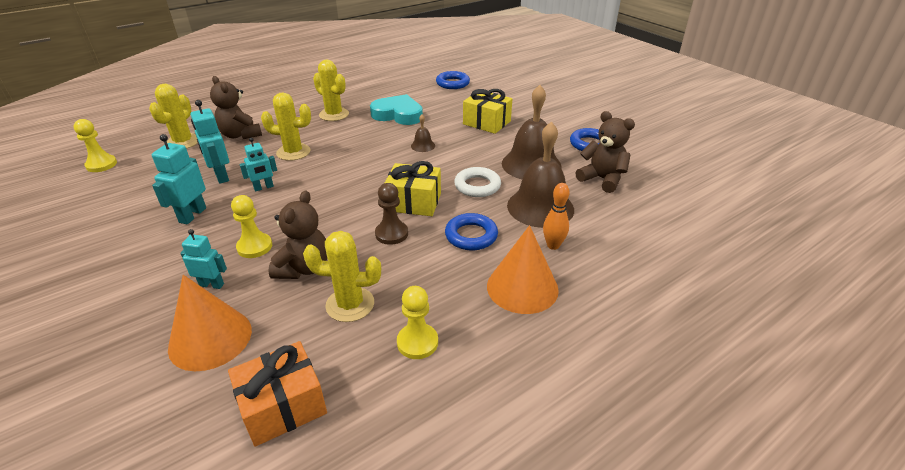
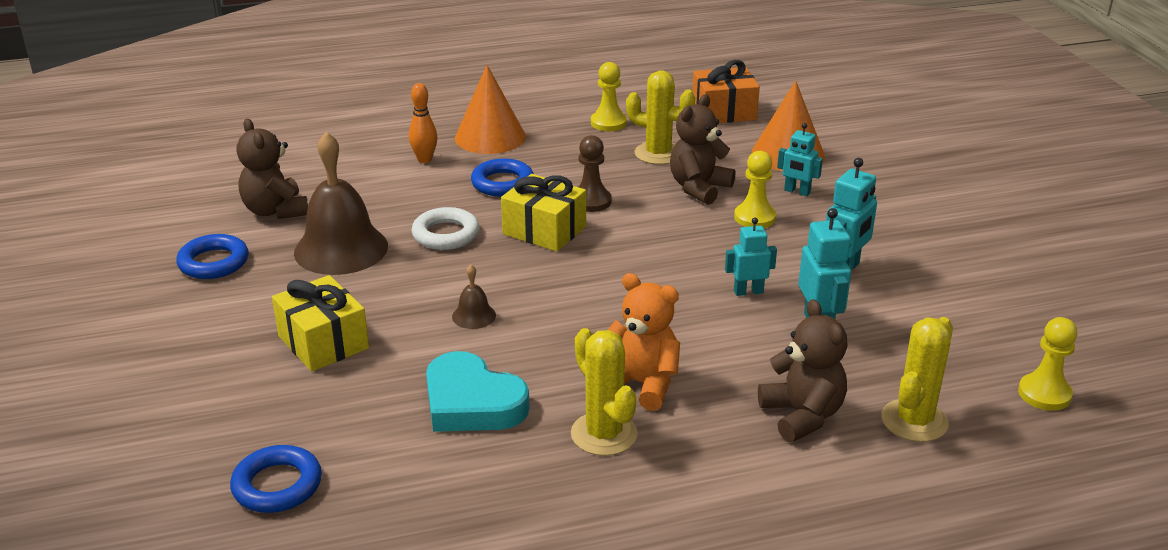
camera: 160 degrees left, 5 degrees down
yellow cactus [261,92,311,161] -> none
brown bell [507,121,574,228] -> none
none -> orange teddy bear [608,273,680,411]

